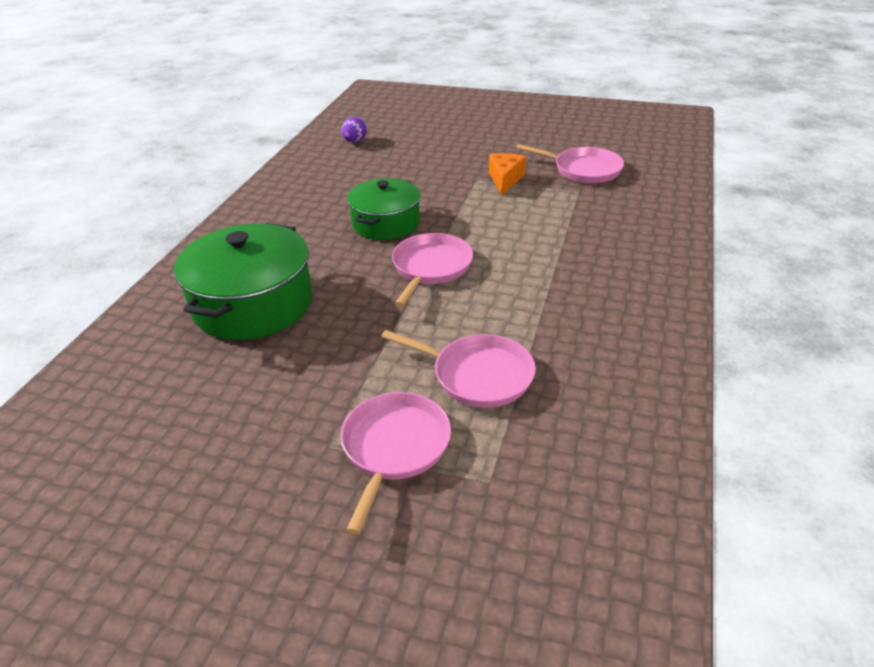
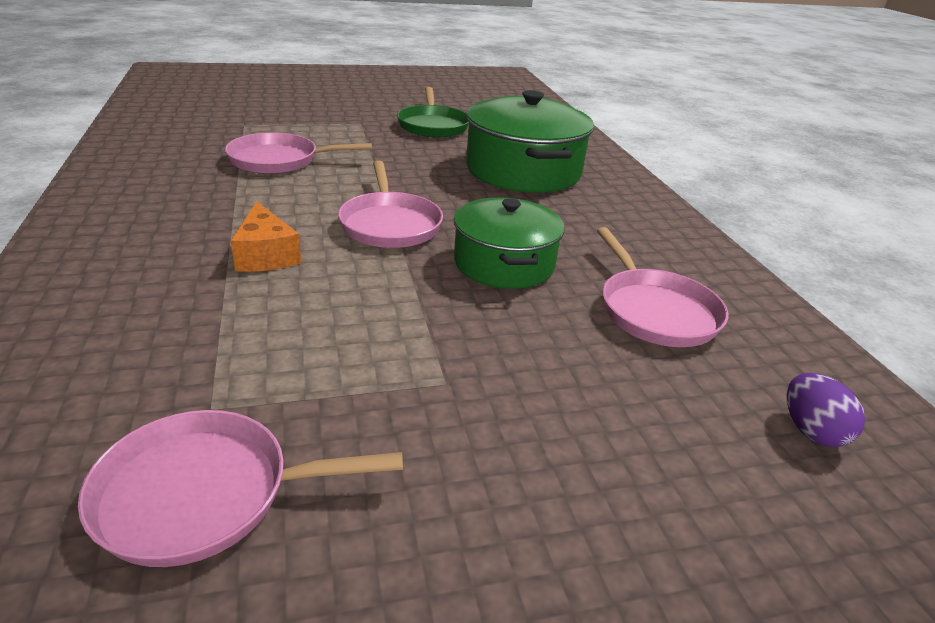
camera: 145 degrees right, 5 degrees down
pink pan [341,392,451,535] -> pink pan moved to [597,227,728,347]
orange cheese [489,153,526,195] -> orange cheese moved to [230,201,301,272]
none -> green pan [397,87,469,138]

